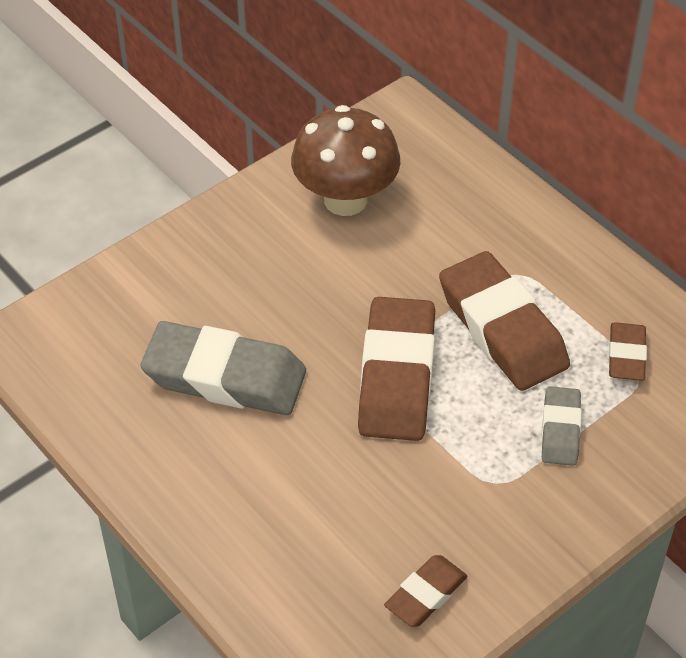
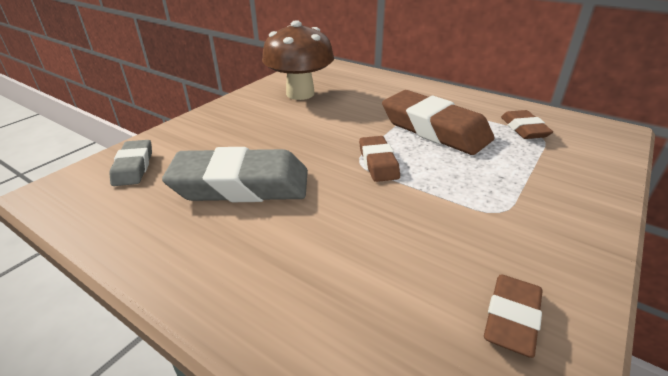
camera: 15 degrees left, 15 degrees down
brown eraser [358,297,435,441] -> brown eraser [359,136,400,182], size x0.53
grey eraser [541,386,582,466] -> grey eraser moved to [109,140,152,186]

